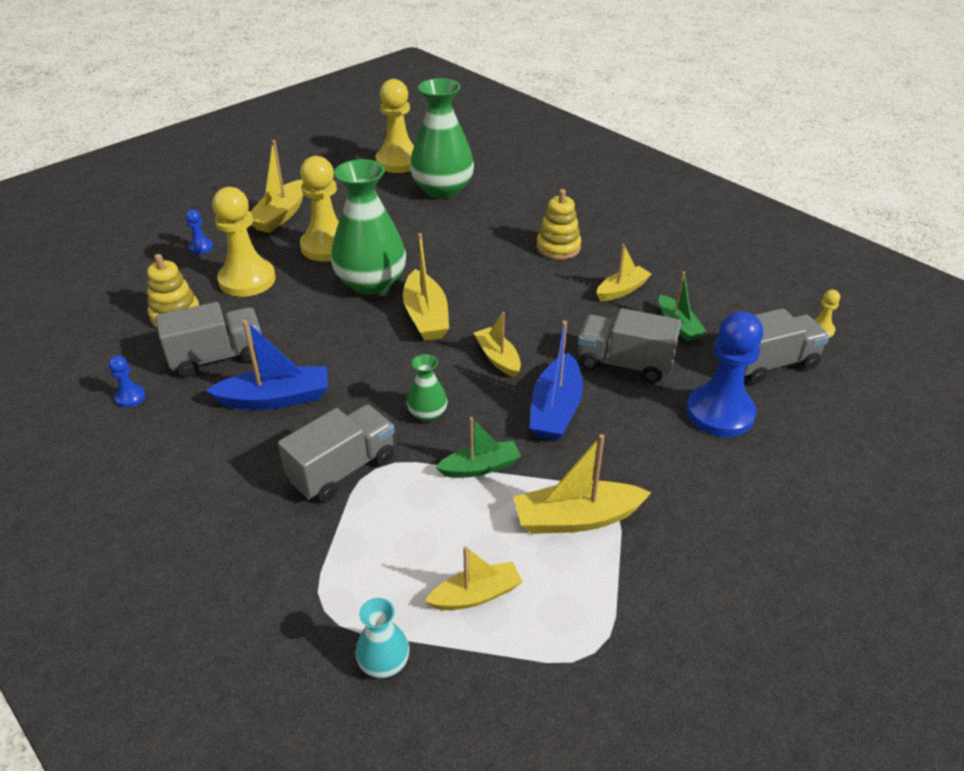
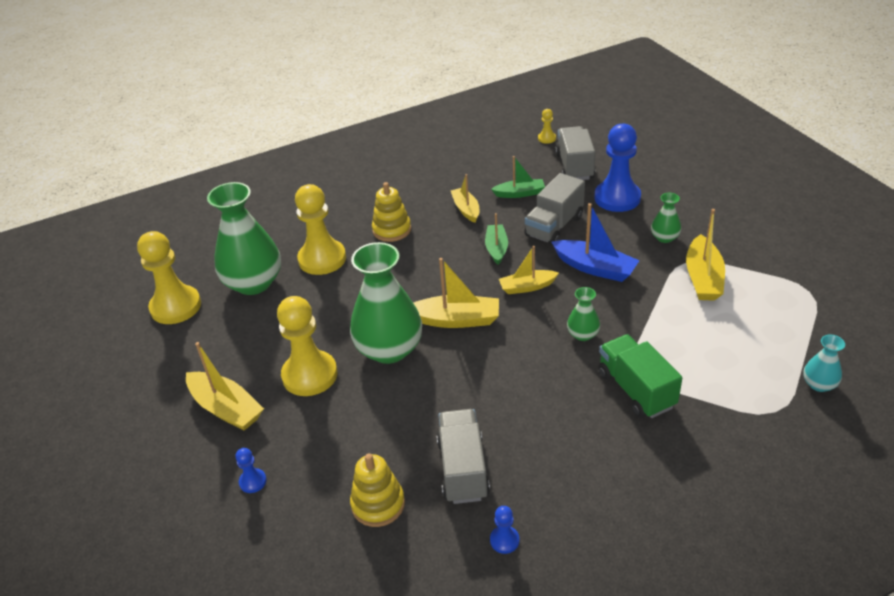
camera: 70 degrees left, 0 degrees up
blue boat [205,320,328,410] -> none
yellow pawn [212,187,276,297] -> yellow pawn moved to [295,184,346,275]
grey truck [278,404,395,502] -> green truck [598,334,682,418]
yellow boat [425,546,523,610] -> none
green boat [436,417,521,478] -> green boat moved to [485,213,508,265]
none -> green vase [651,193,681,243]

